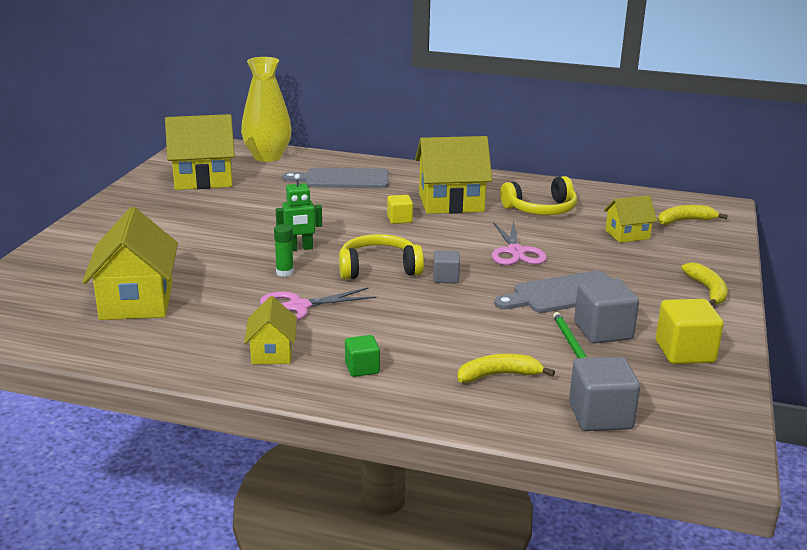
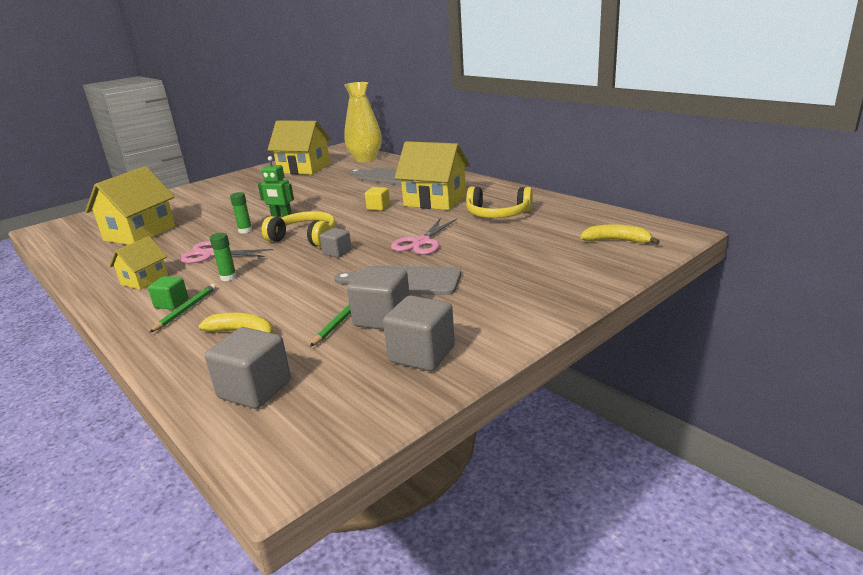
camera: 35 degrees right, 0 degrees up
yellow house [604,195,657,243] -> none
yellow cube [656,299,724,364] -> grey cube [383,296,455,371]
yellow banana [681,262,728,306] -> none
none -> green pencil [149,284,217,333]
none -> green glue stick [210,233,237,281]

